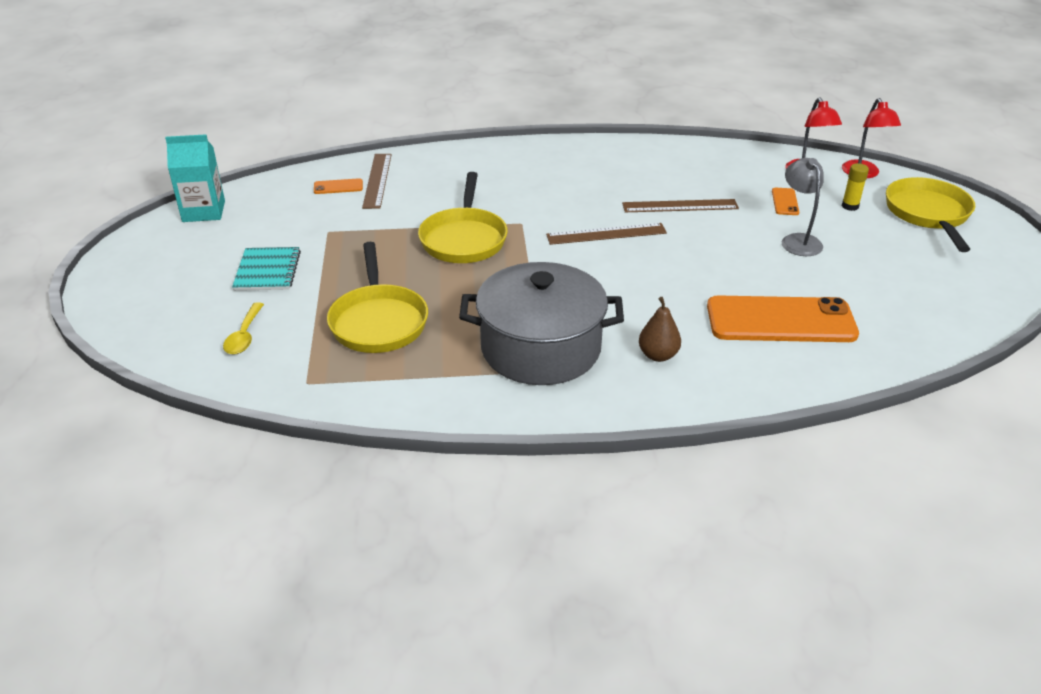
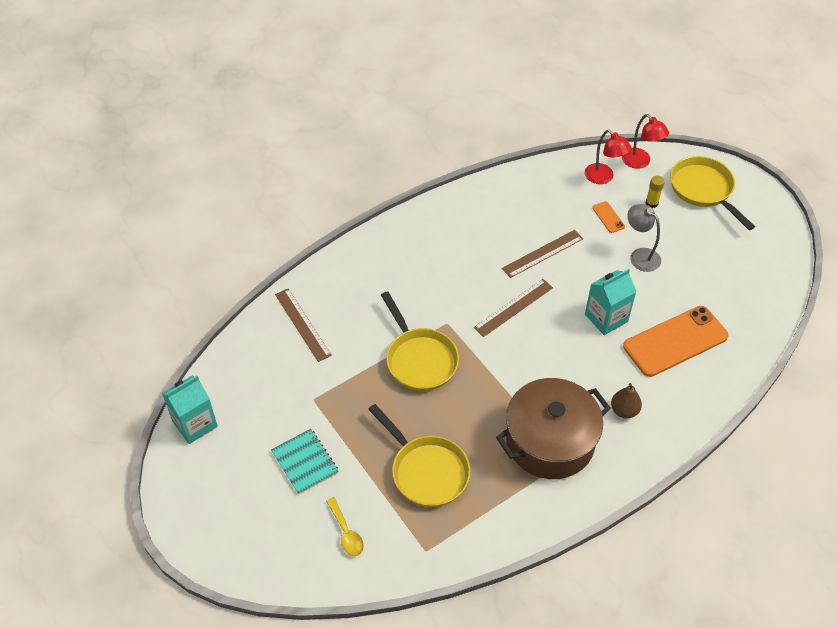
camera: 30 degrees left, 15 degrees up
orange phone [314,178,363,194] -> none
grey pot [459,262,624,385] -> brown pot [496,378,611,479]
none -> turquoise carton [585,269,637,335]

